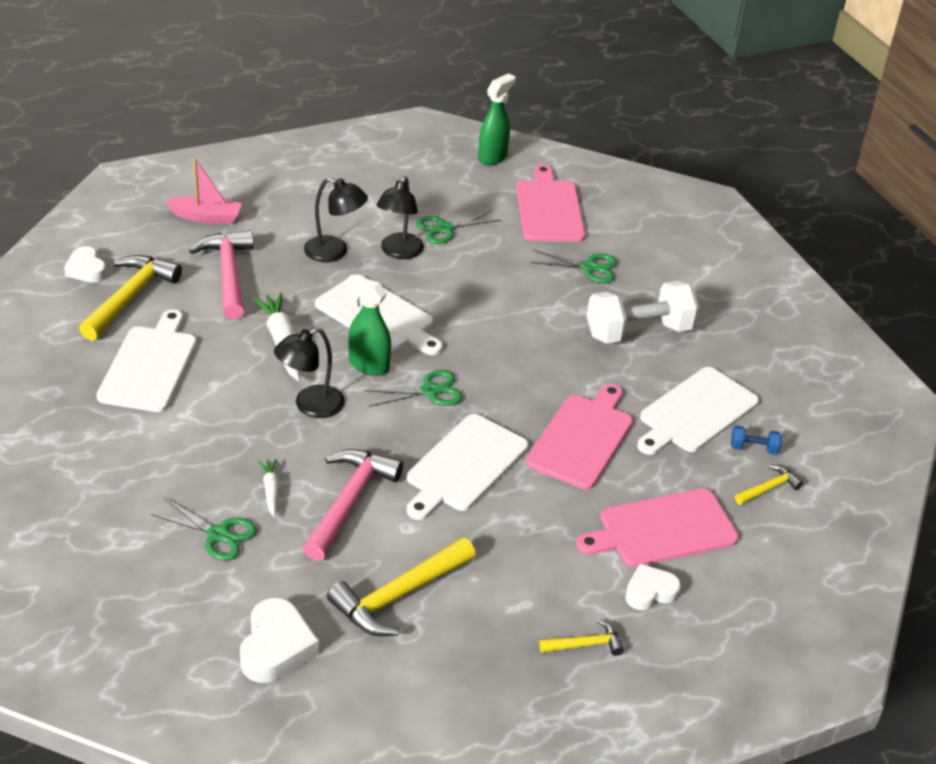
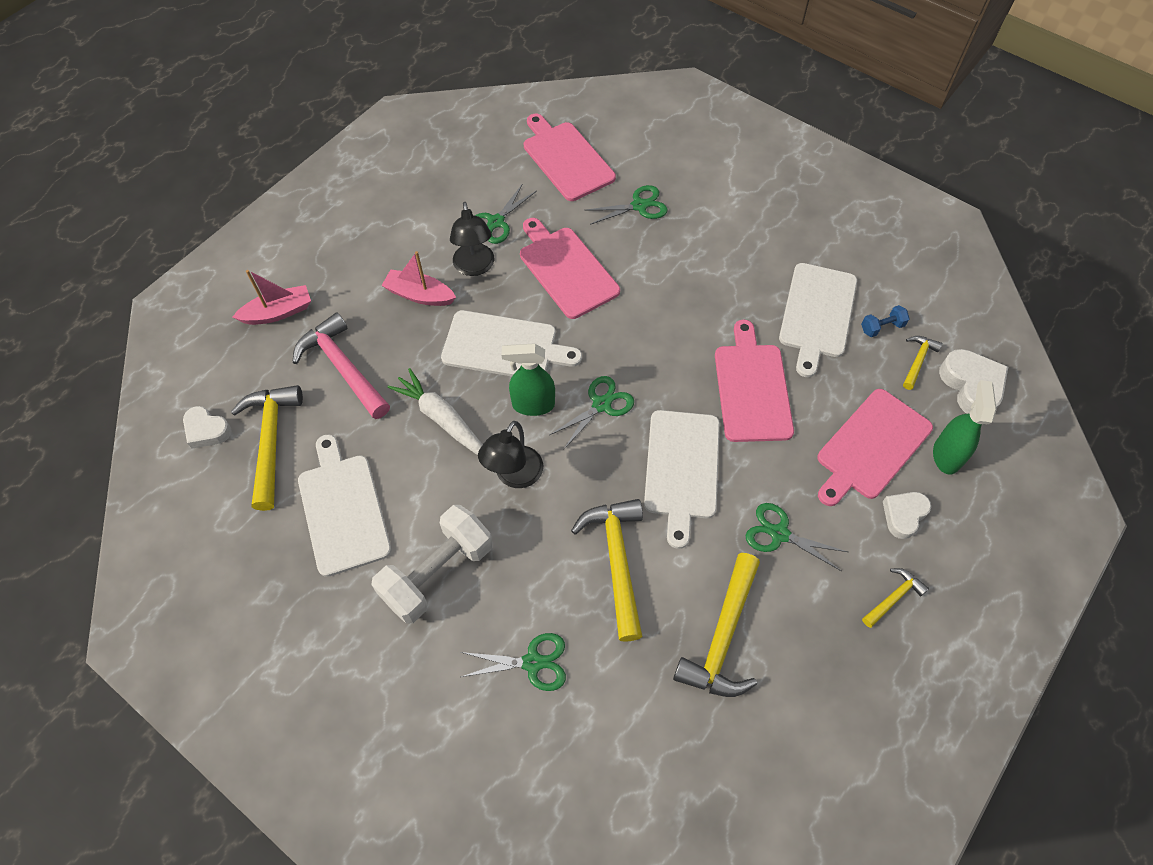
camera: 25 degrees left, 20 degrees up
white heart [240,598,319,683] -> white heart moved to [939,349,1008,414]
white carrot [259,459,279,517] -> none
pink hammer [303,449,403,561] -> yellow hammer [571,499,643,642]
black lamp [304,178,368,262] -> pink boat [381,251,456,306]
green spray bottle [478,73,516,166] -> green spray bottle moved to [933,380,997,474]
white dumbbell [587,281,699,344] -> white dumbbell moved to [371,505,493,624]
none -> pink cutting board [520,218,620,319]
none -> green scissors [746,503,848,571]

